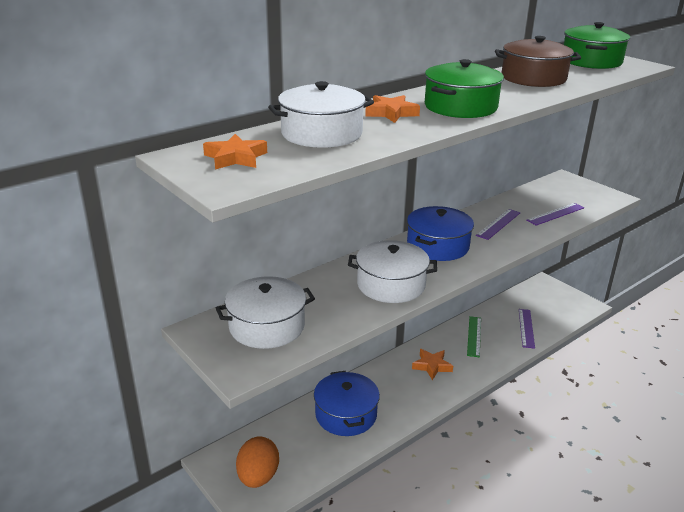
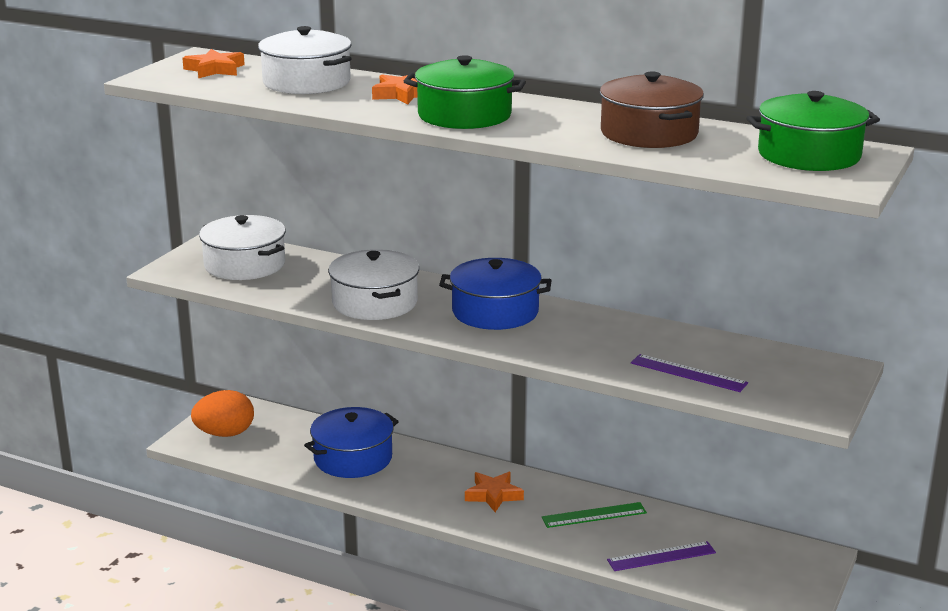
camera: 65 degrees right, 5 degrees down
purple ruler [476,209,521,240] -> none

